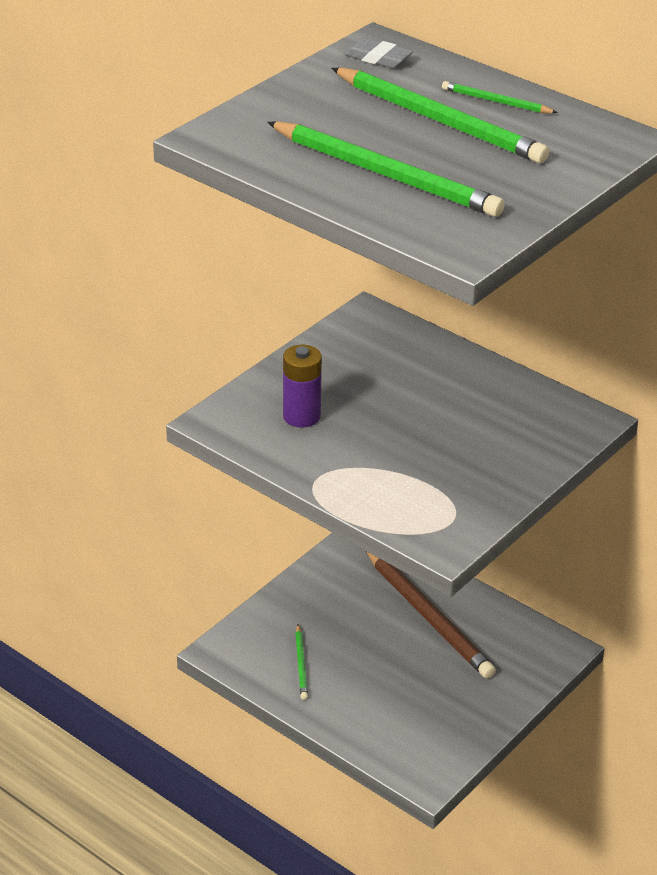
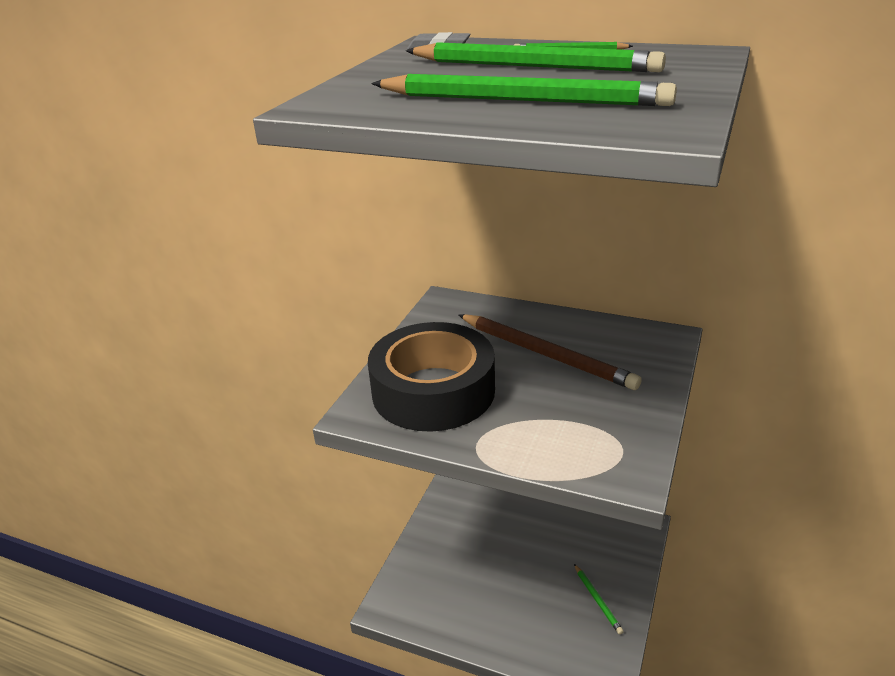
camera: 15 degrees left, 5 degrees down
purple battery [283,345,322,427] -> black tape [368,322,495,432]
green pencil [295,624,308,700] -> green pencil moved to [574,564,624,635]
brown pencil [366,551,496,679] -> brown pencil moved to [459,314,642,390]

